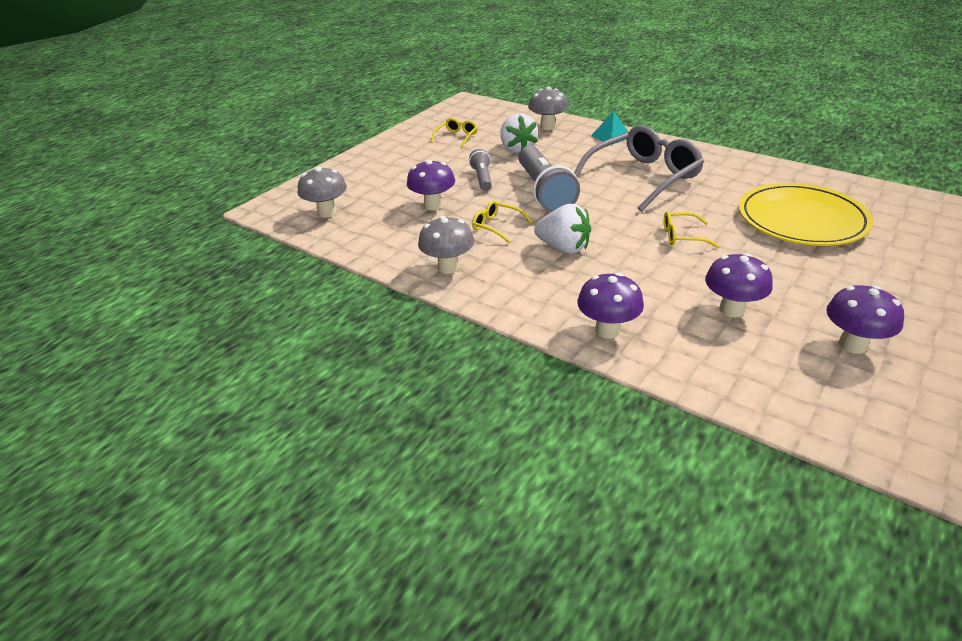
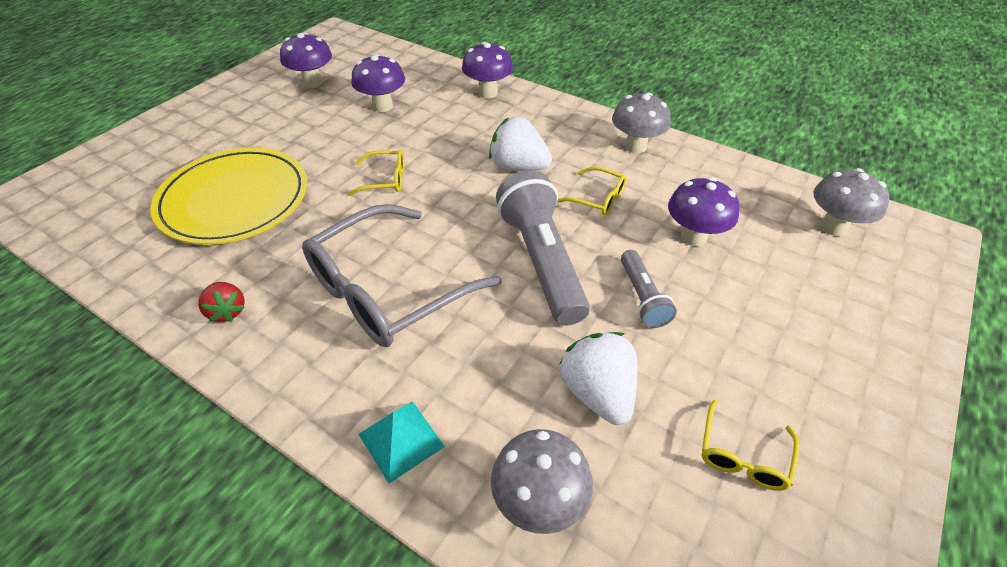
camera: 175 degrees right, 10 degrees up
none -> red strawberry [198,282,245,322]

